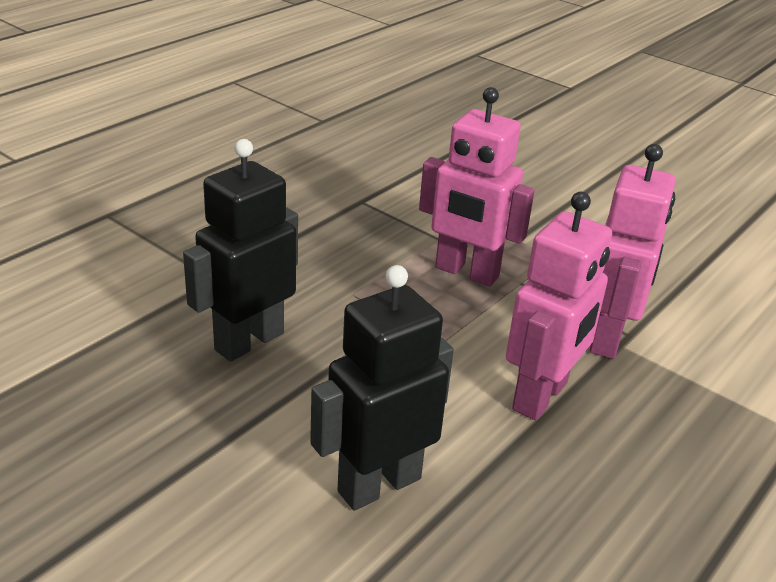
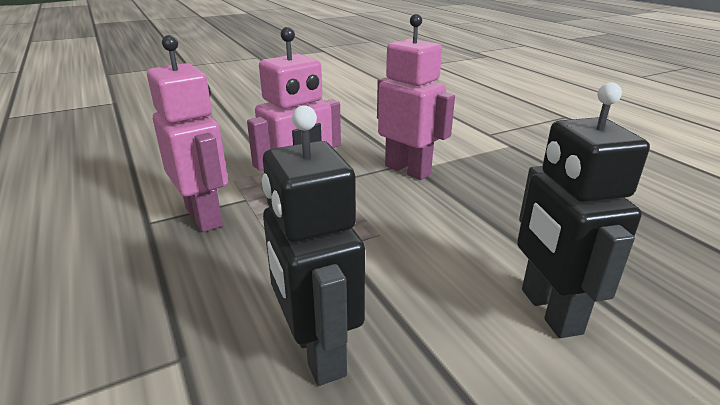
camera: 65 degrees left, 5 degrees down
pink robot [506,192,612,420] -> pink robot moved to [147,35,228,232]

